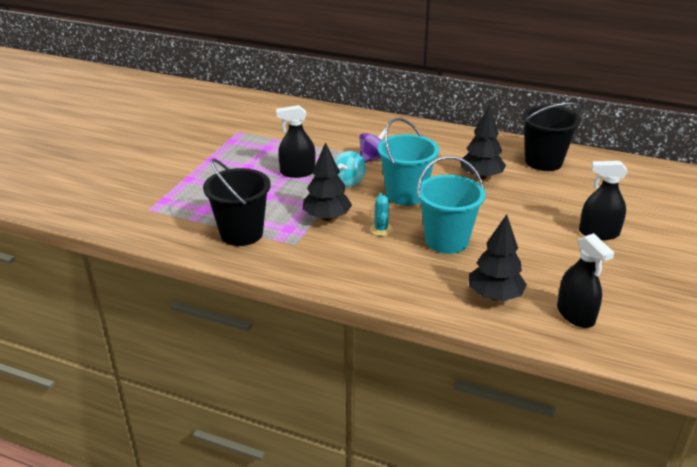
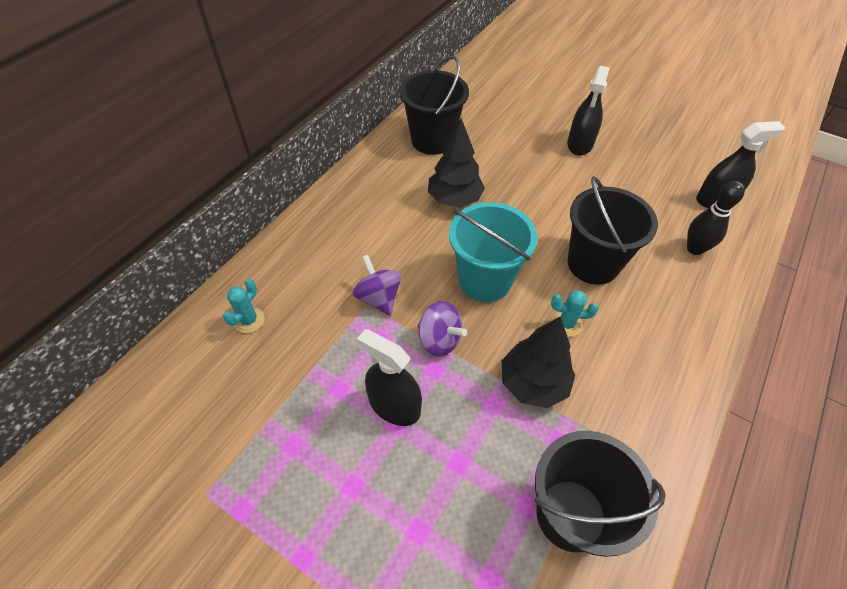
camera: 80 degrees left, 20 degrees up
black spray bottle [276,105,316,178] -> black spray bottle turned 120 degrees clockwise [357,329,422,426]
turquoise spinning top [334,151,366,188] -> purple spinning top [417,301,467,357]
turquoise bucket [417,156,486,254] -> black bucket [568,176,658,285]
black tree [469,214,527,301] -> black bowling pin [687,181,745,255]
none -> turquoise cactus [223,279,265,333]

